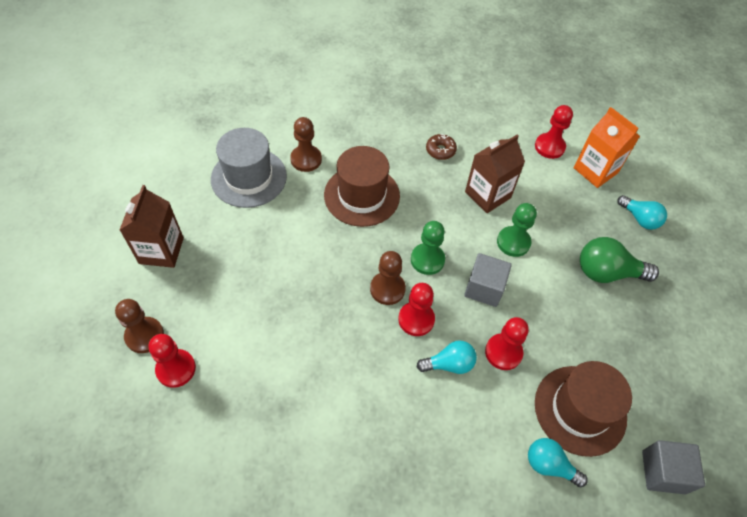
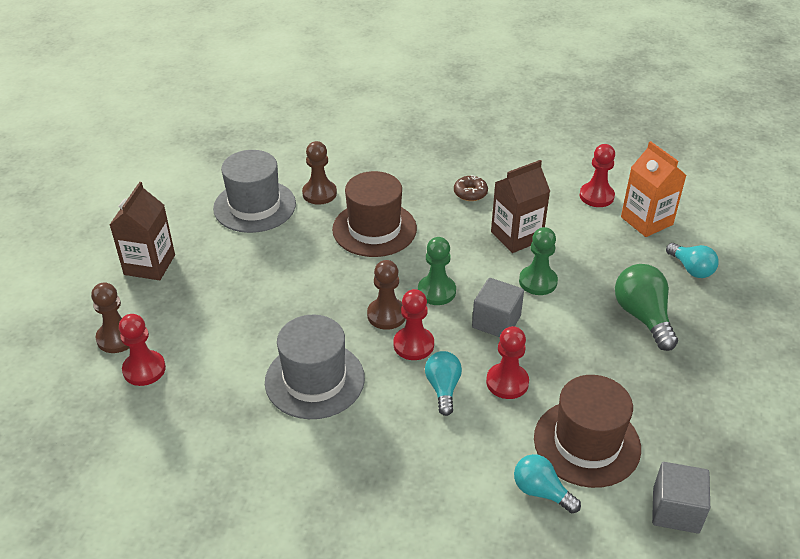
camera: 10 degrees right, 15 degrees down
turquoise light bulb [417,341,477,374] -> turquoise light bulb turned 90 degrees counterclockwise [425,351,462,416]
green light bulb [580,237,659,283] -> green light bulb turned 60 degrees clockwise [615,264,678,351]
none -> grey hat [265,315,365,419]

